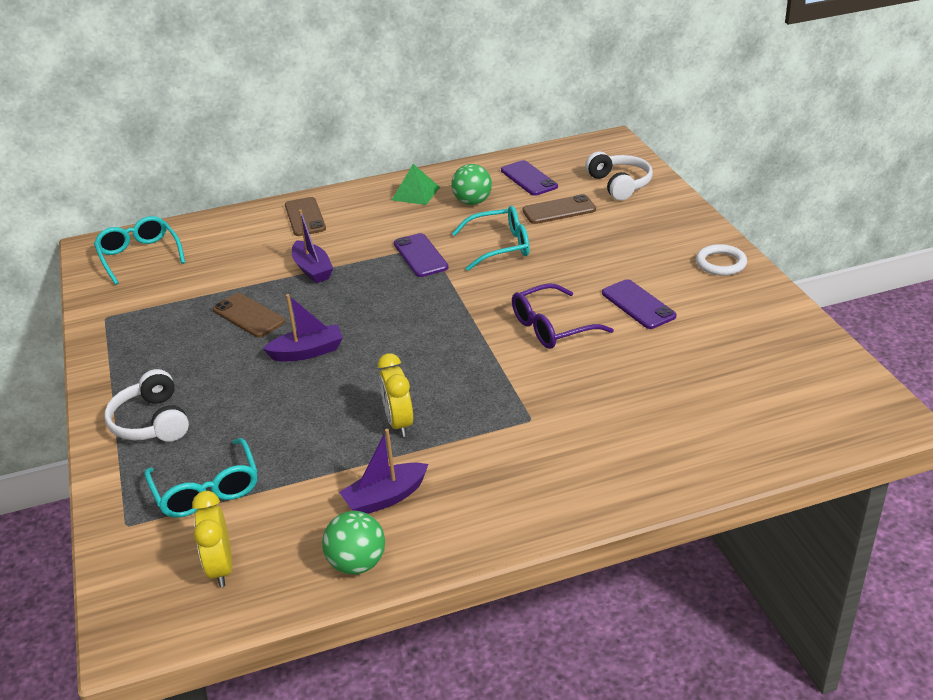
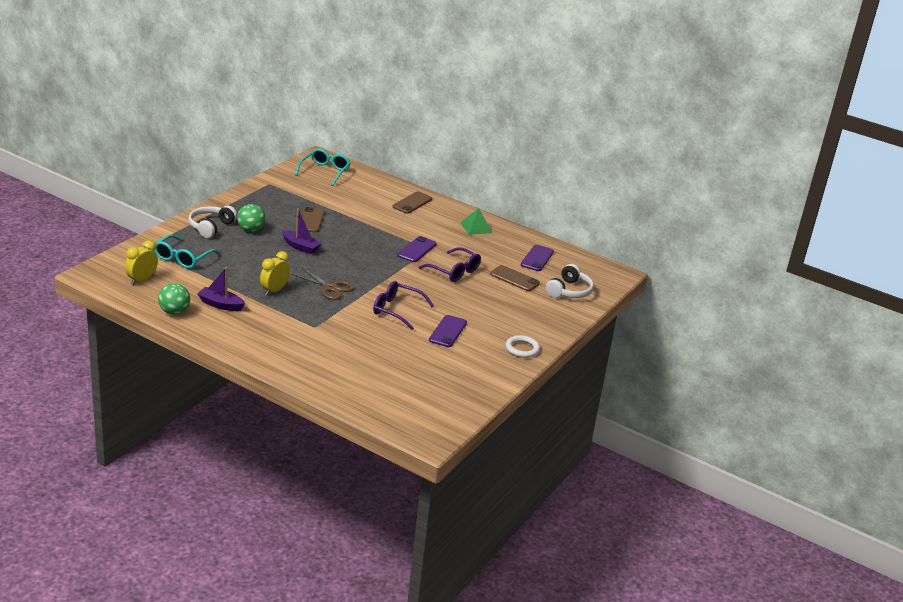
camera: 45 degrees right, 5 degrees down
purple boat [292,209,333,283] -> none
green ball [451,164,492,205] -> green ball moved to [237,204,265,232]
turquoise glasses [452,206,529,271] -> purple glasses [419,247,481,282]
none -> brown scissors [291,267,354,300]

